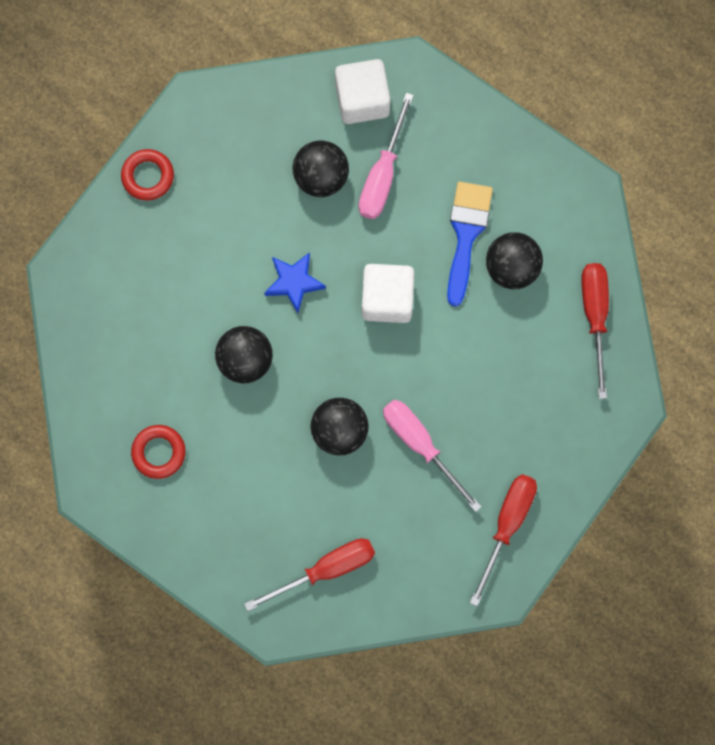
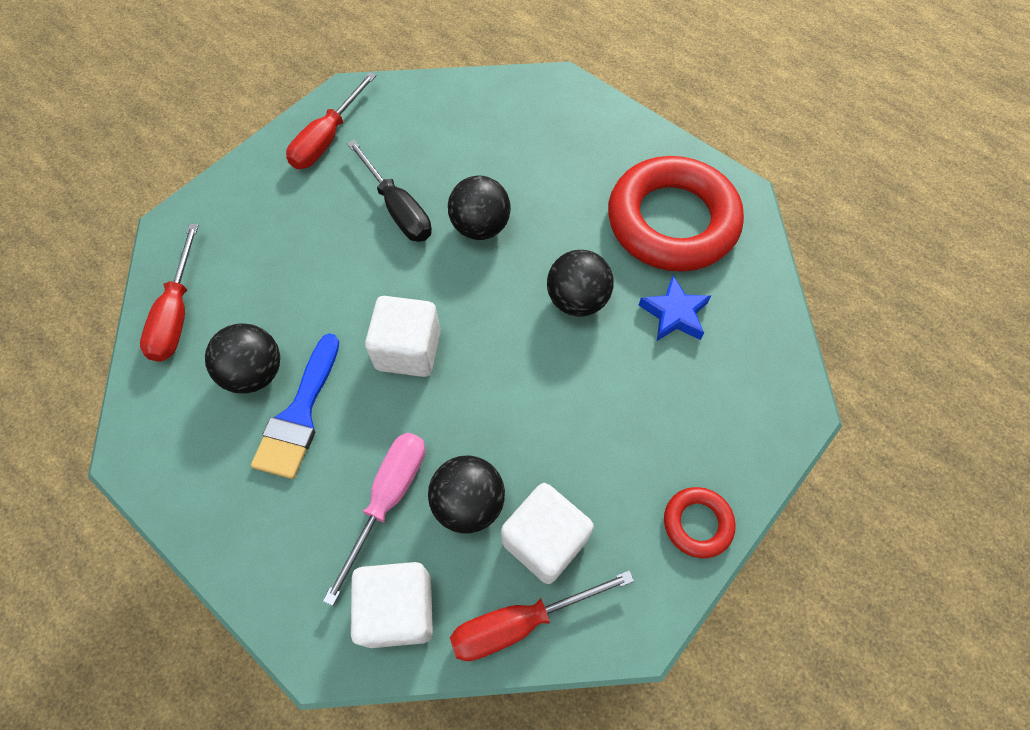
camera: 175 degrees left, 15 degrees down
red ring [131,425,186,479] -> red ring [608,156,744,272], size x2.31
red screwdriver [244,539,375,611] -> red screwdriver moved to [450,571,634,661]
blue star [264,252,326,313] -> blue star moved to [638,276,711,341]
pink screwdriver [383,400,482,512] -> black screwdriver [347,140,432,242]
none -> white cube [501,483,594,584]

